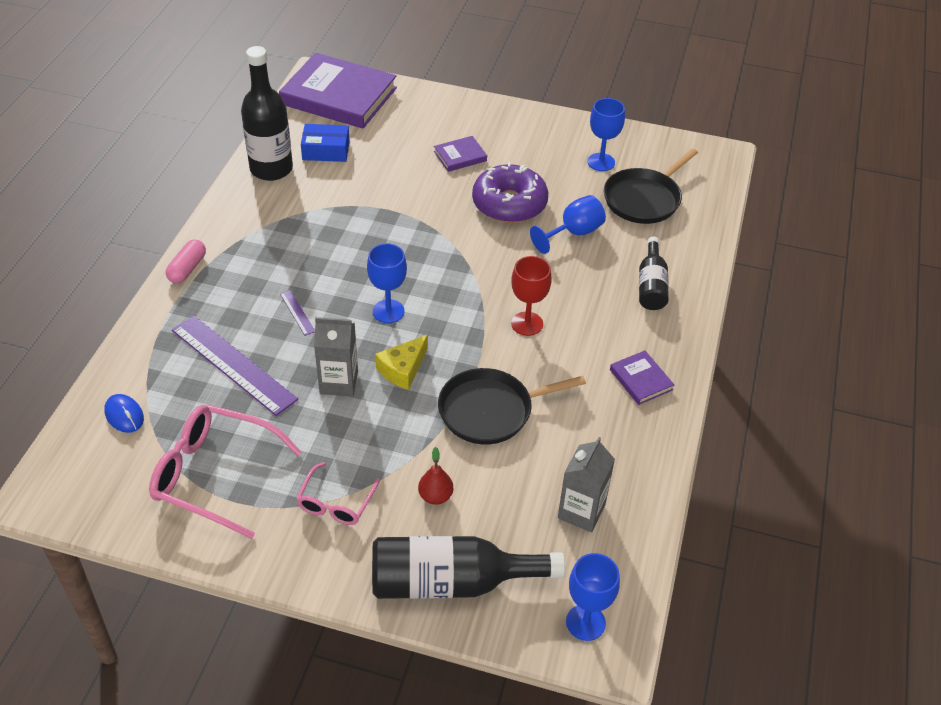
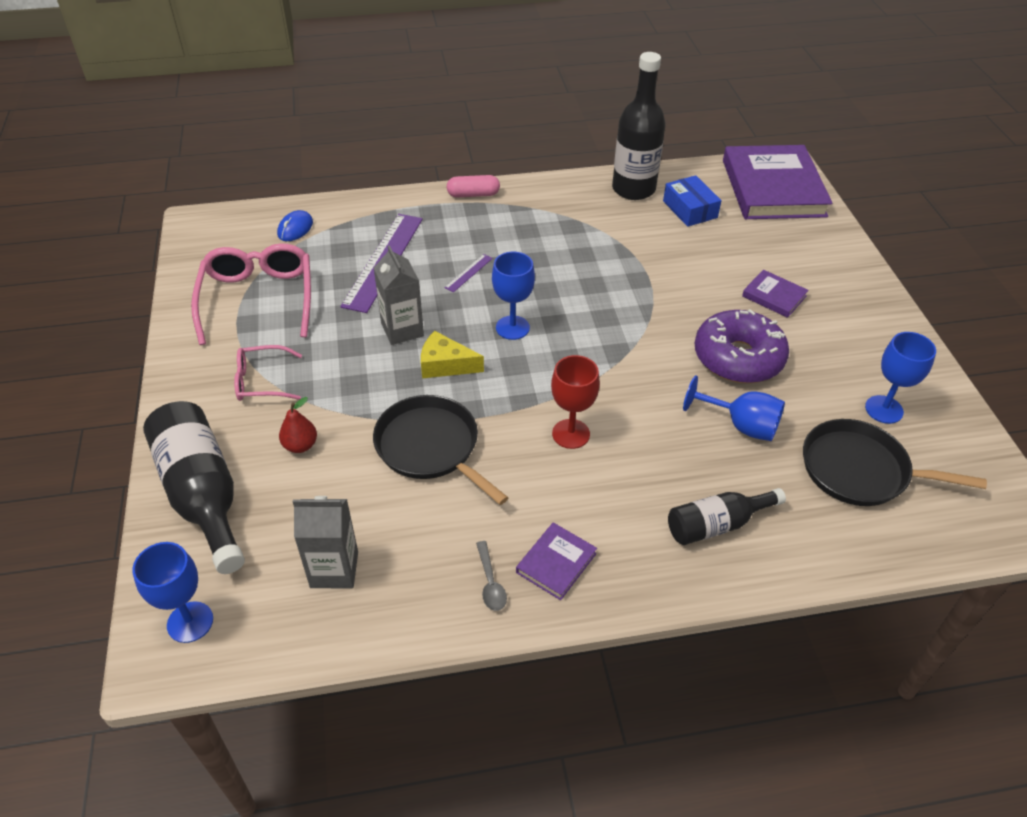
camera: 65 degrees right, 0 degrees up
none -> grey spoon [476,541,507,611]

